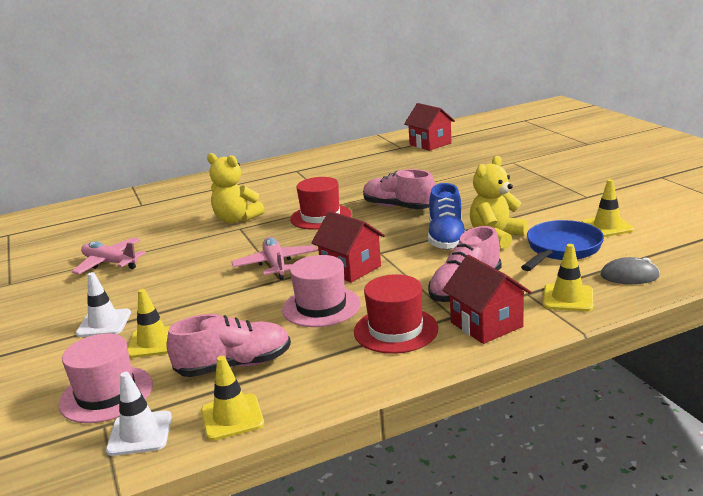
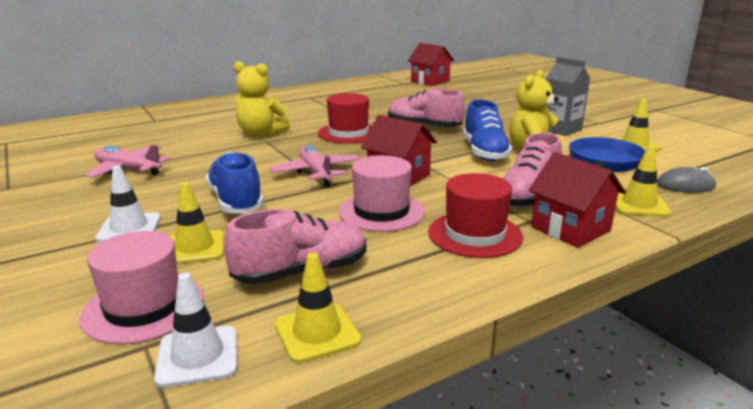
camera: 10 degrees left, 0 degrees up
none -> blue shoe [206,152,264,213]
none -> grey carton [546,57,590,136]

